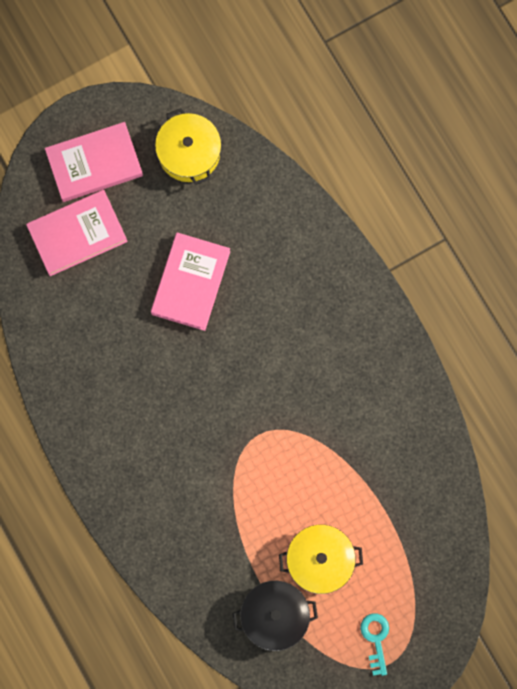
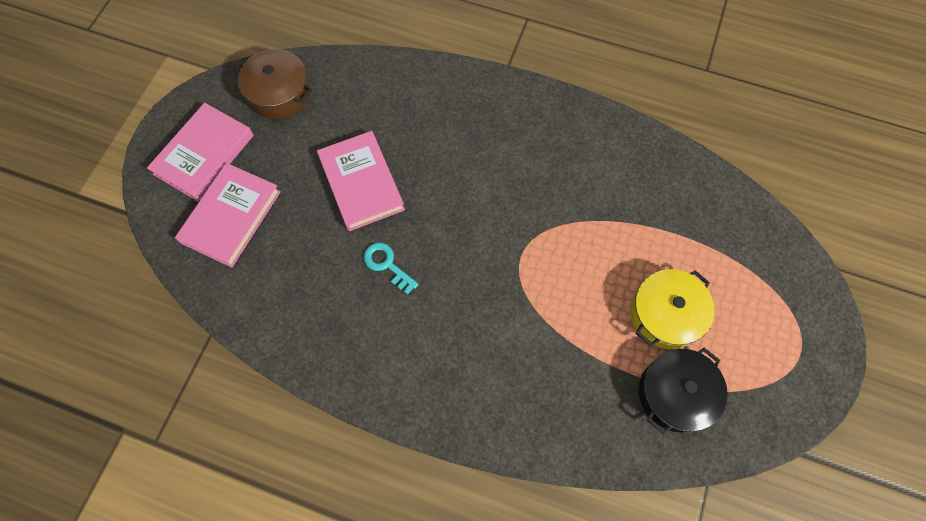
camera: 40 degrees left, 10 degrees down
yellow pot [155,108,221,185] -> brown pot [235,49,312,119]
turquoise key [360,613,389,676] -> turquoise key moved to [363,243,419,295]

